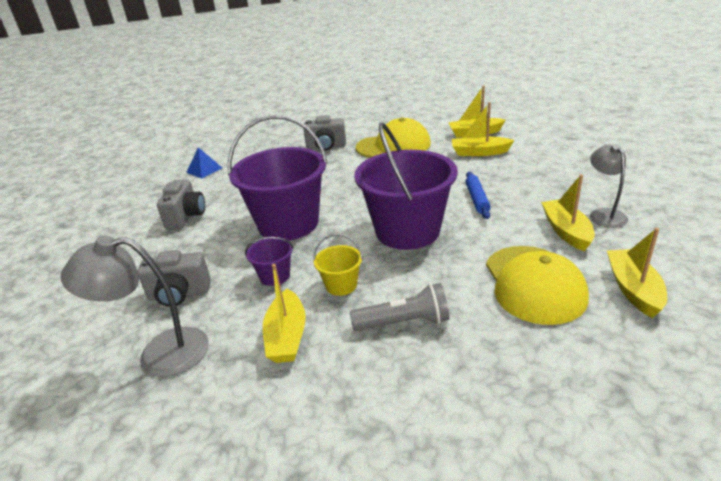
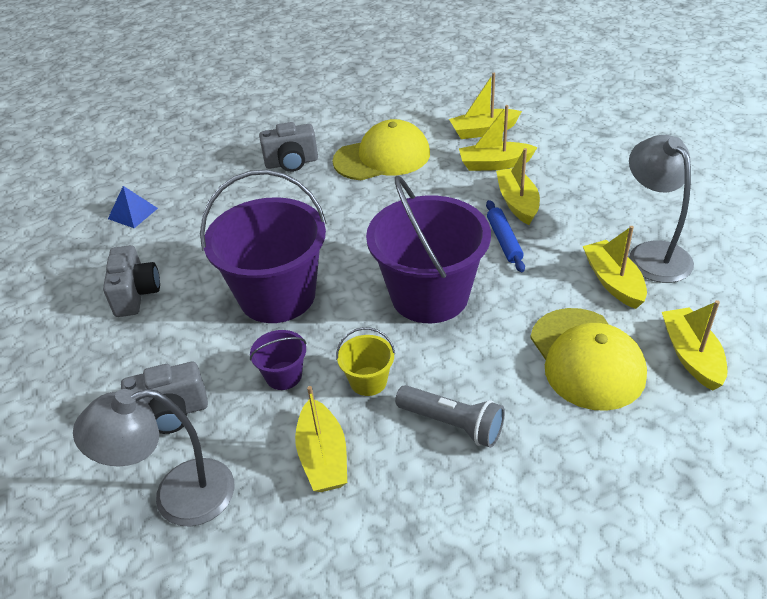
camera: 10 degrees left, 10 degrees up
grey flashlight [350,283,449,331] -> grey flashlight turned 45 degrees clockwise [395,385,505,448]
grey lamp [590,144,628,228] -> grey lamp [629,135,694,283], size x1.51
none -> yellow boat [496,148,540,225]

